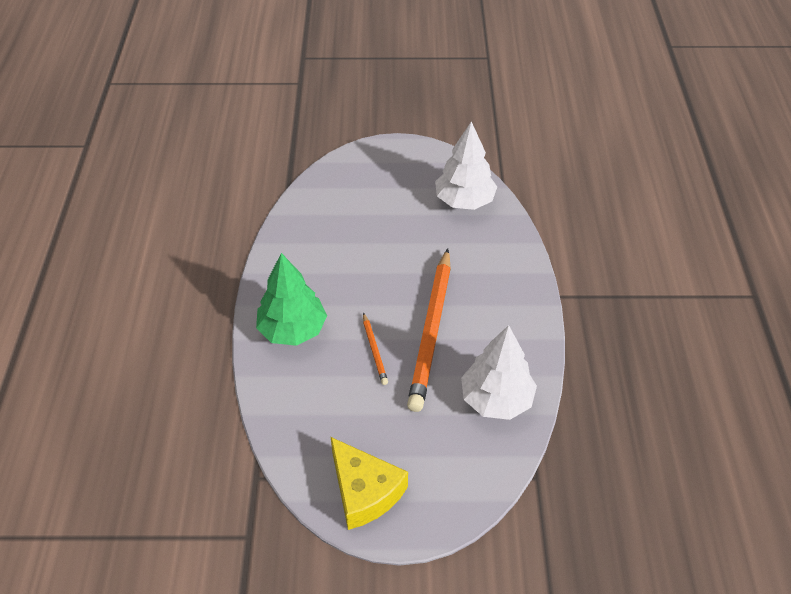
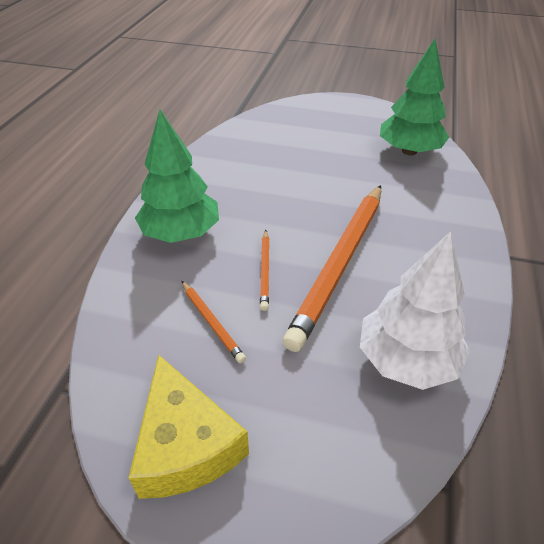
camera: 15 degrees right, 5 degrees down
white tree [435,121,497,210] -> green tree [380,39,449,155]
none -> orange pencil [182,281,246,363]

